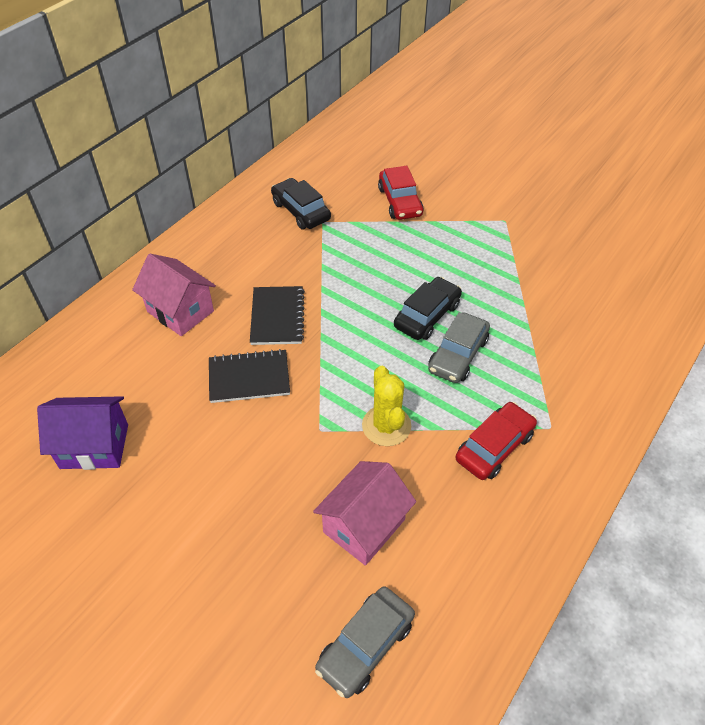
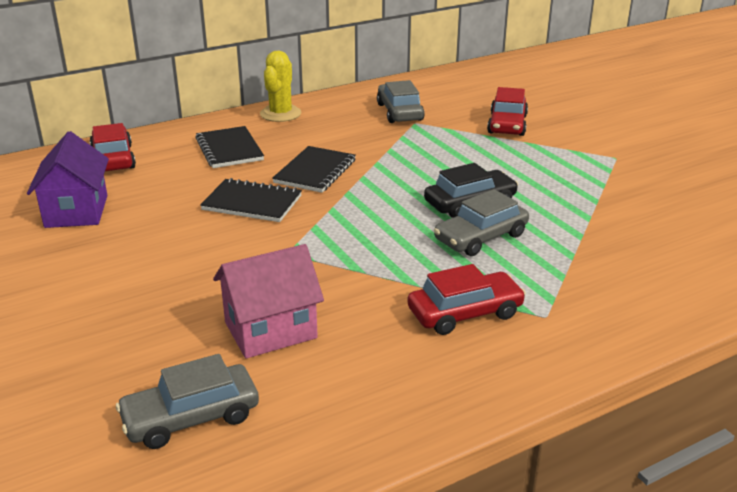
camera: 25 degrees right, 20 degrees down
purple house [37,396,128,470] -> purple house turned 60 degrees clockwise [27,131,109,228]
pink house [132,254,216,336] -> black notebook [195,126,264,168]
black car [271,178,331,229] -> grey car [377,80,425,123]
yellow cactus [362,366,411,446] -> yellow cactus moved to [260,51,301,122]
none -> red car [90,123,136,171]

